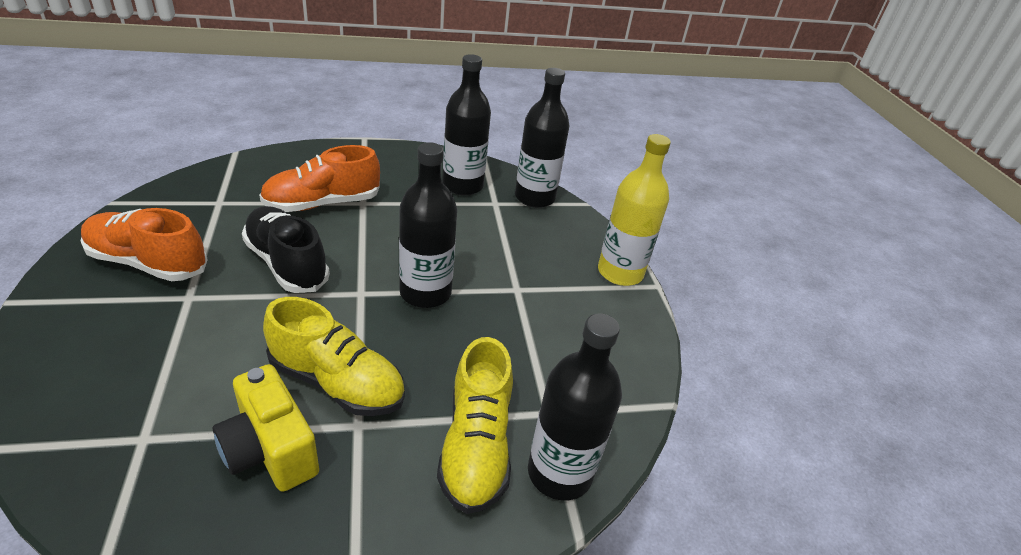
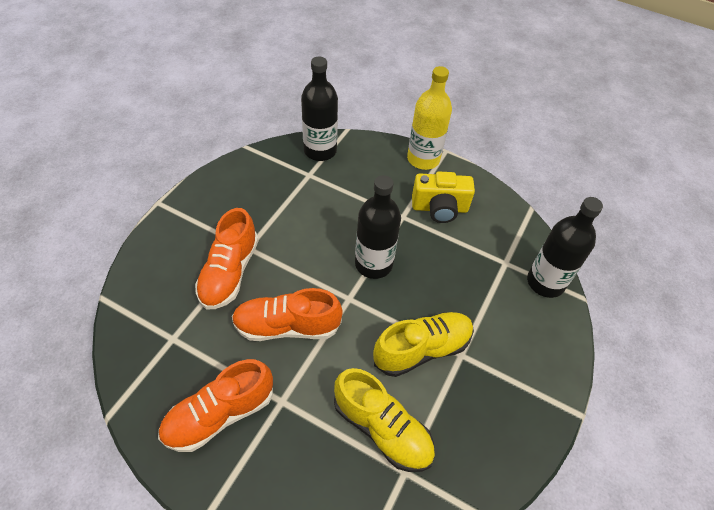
camera: 50 degrees left, 15 degrees up
yellow camera [213,364,319,492] -> yellow camera moved to [412,171,475,223]
black shoe [242,206,330,293] -> orange shoe [232,288,343,341]
yellow shoe [437,337,513,514] -> yellow shoe moved to [334,368,435,472]
black bottle [443,54,491,196] -> none

